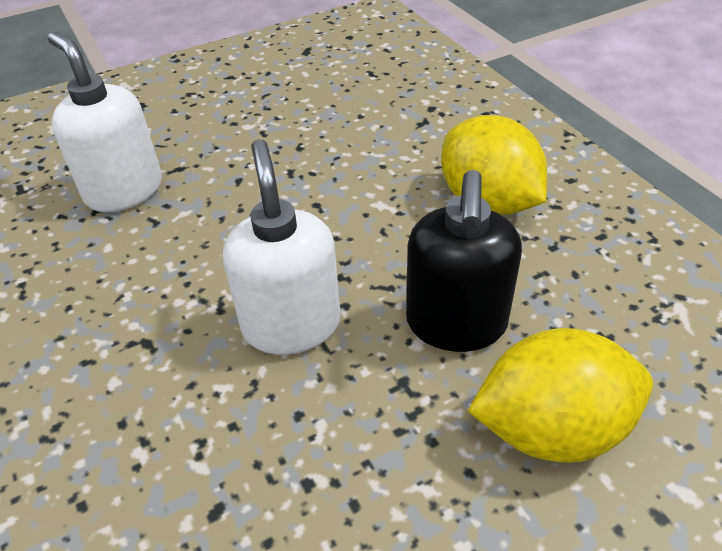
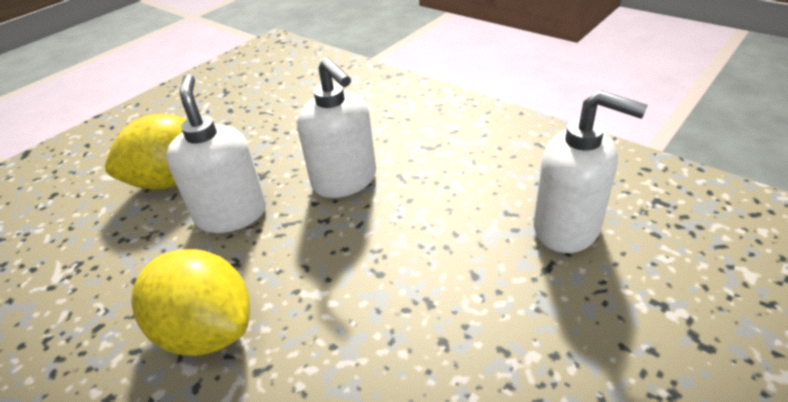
camera: 160 degrees right, 5 degrees down
black soap dispenser [406,170,522,352] -> white soap dispenser [166,74,266,233]

